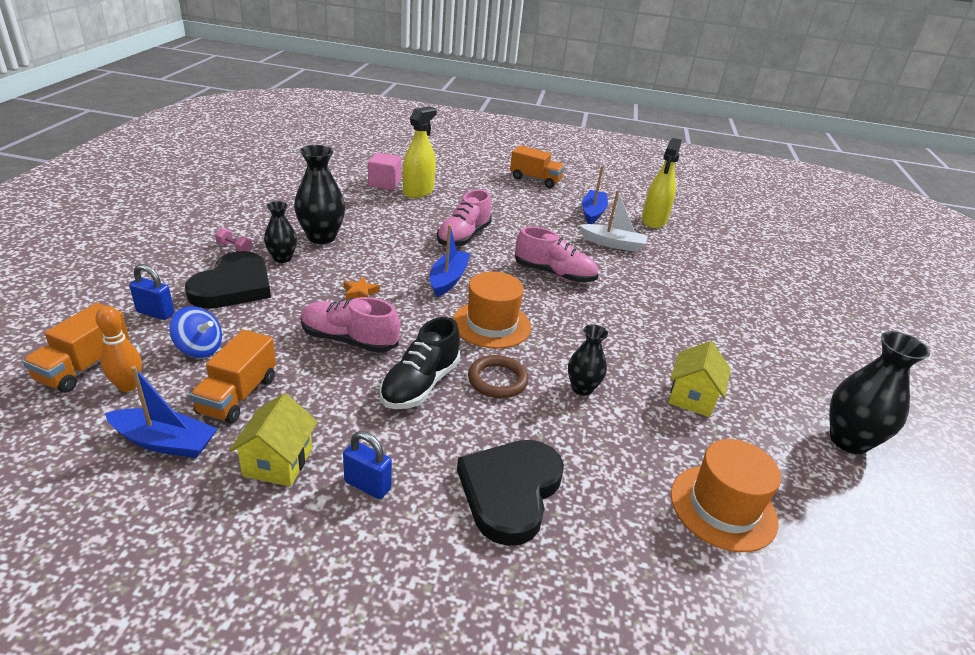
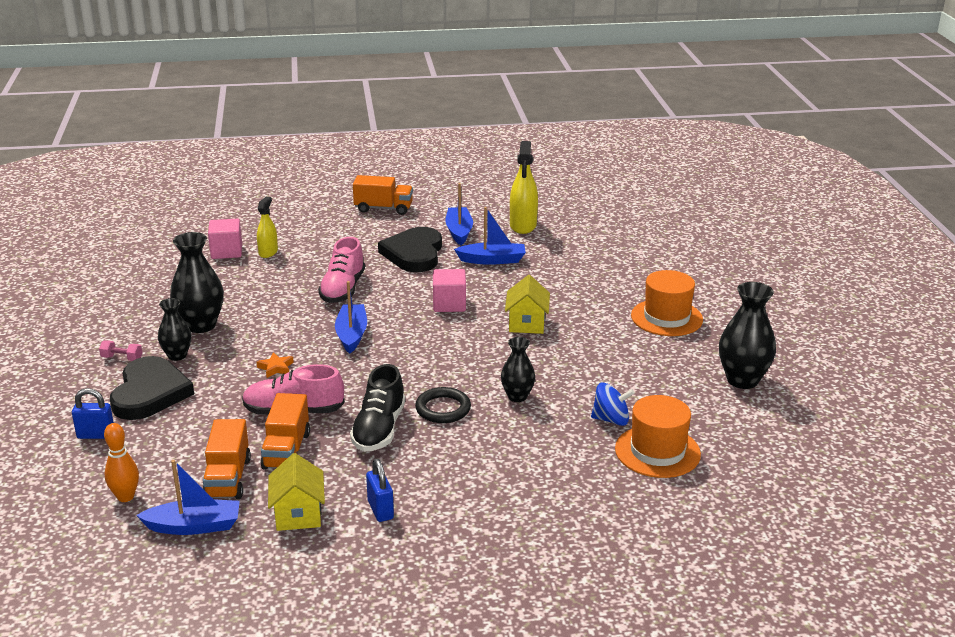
camera: 15 degrees left, 5 degrees down
orange truck [22,303,129,393] -> orange truck moved to [260,393,310,470]
blue spinning top [169,306,222,358] -> blue spinning top moved to [591,383,635,426]
blue padlock [343,431,392,499] -> blue padlock turned 60 degrees clockwise [366,459,394,522]
yellow spray bottle [403,106,437,198] -> yellow spray bottle [257,197,278,258], size x0.62
orange hat [453,272,531,349] -> orange hat moved to [631,270,703,336]
black heart [457,440,564,546] -> black heart moved to [378,227,442,272]
brown ring [468,355,529,398] -> black ring [415,387,471,423]
pink shoe [515,227,599,282] -> pink cube [433,269,466,312]
white boat [579,190,648,252] -> blue boat [454,207,526,265]
yellow house [668,341,731,417] -> yellow house moved to [505,275,550,334]

